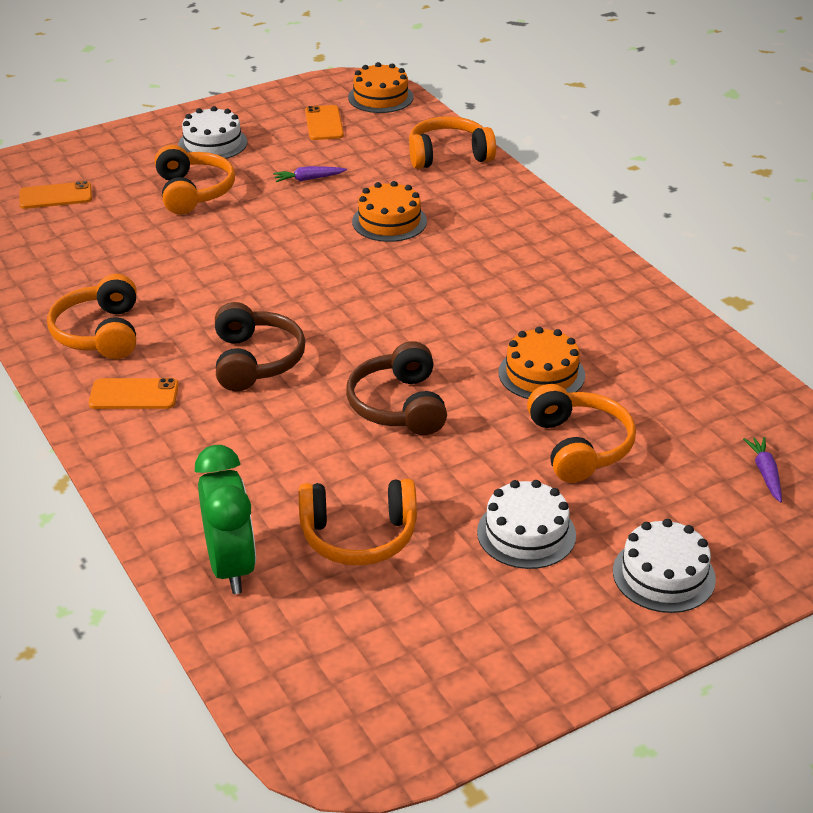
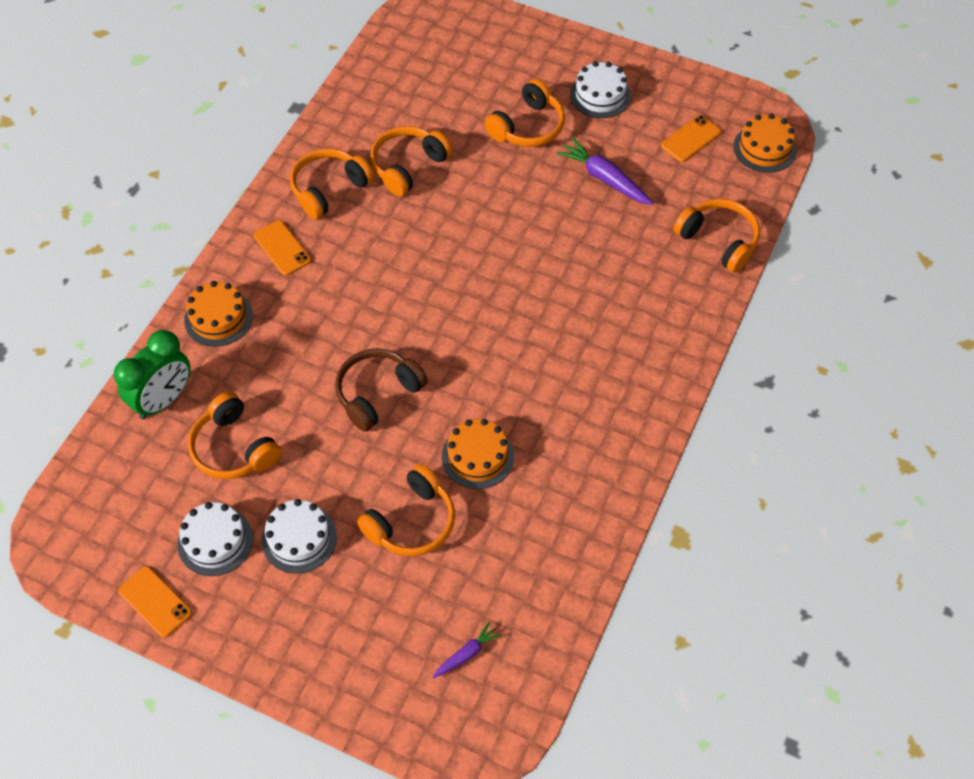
camera: 55 degrees right, 20 degrees up
orange phone [19,181,92,209] -> orange phone moved to [119,566,192,638]
brown headphones [215,302,305,391] -> none
purple carrot [273,166,347,182] -> purple carrot [556,138,653,205], size x1.74
orange cake [352,181,427,242] -> orange cake moved to [184,281,253,347]
white cake [613,519,716,613] -> white cake moved to [177,502,253,576]
none -> orange headphones [370,126,453,197]

